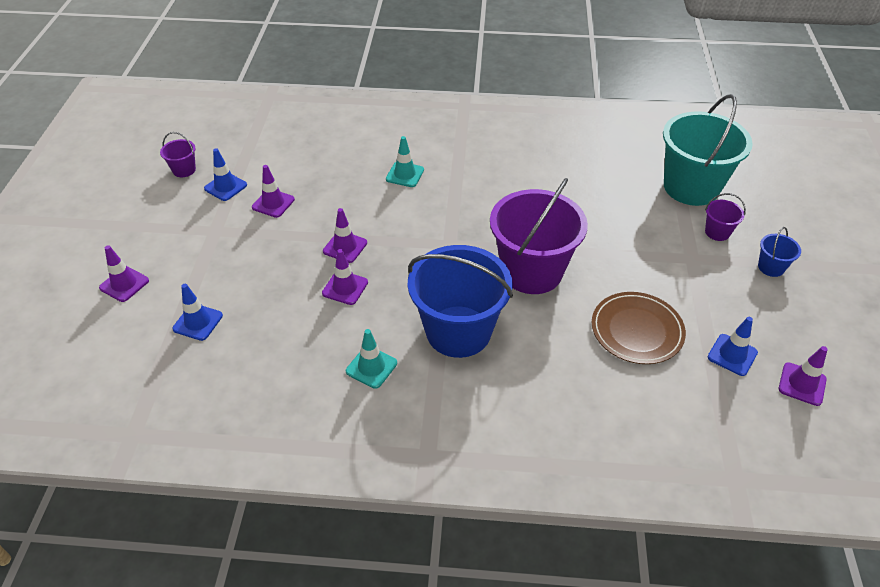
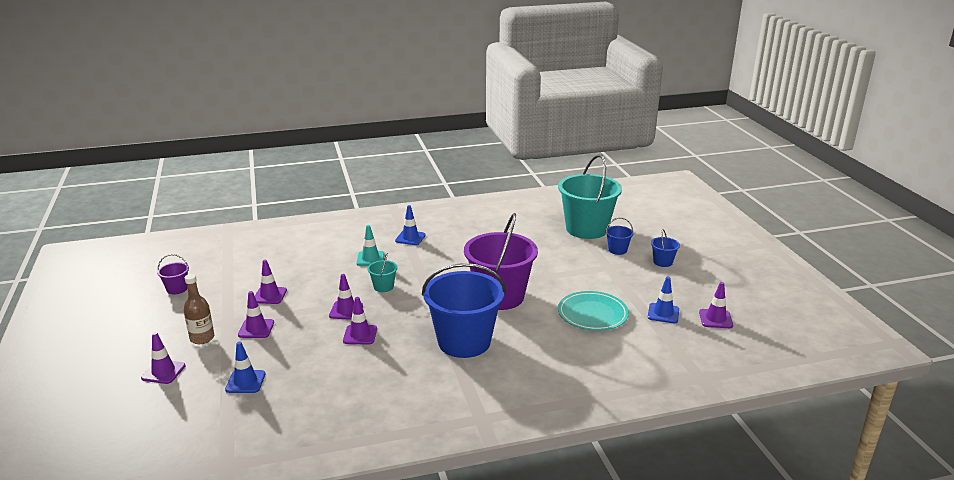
camera: 20 degrees left, 20 degrees down
blue traffic cone [204,148,247,201] -> blue traffic cone moved to [395,205,426,245]
turquoise traffic cone [346,329,397,389] -> none
brown plate [592,292,686,364] -> turquoise plate [558,291,629,331]
purple bucket [705,193,746,241] -> blue bucket [606,218,634,255]
none -> brown bottle [184,274,214,344]
none -> purple traffic cone [238,291,274,338]
none -> turquoise bucket [367,253,398,292]

